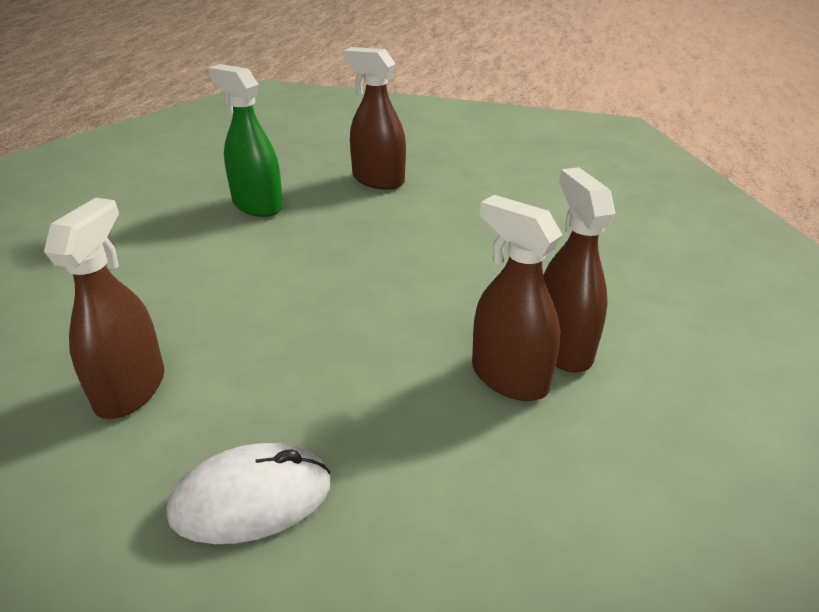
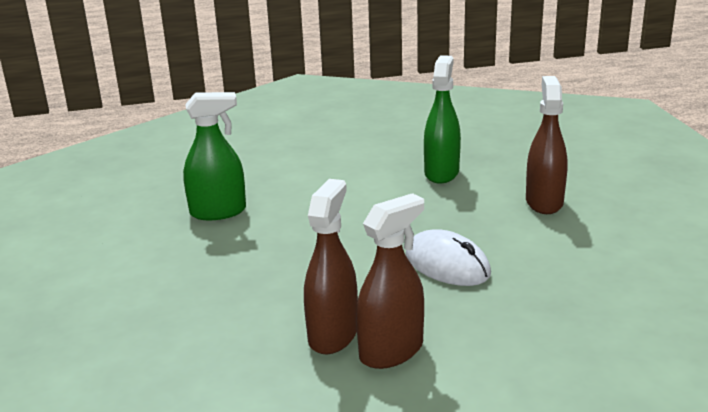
camera: 65 degrees right, 10 degrees down
brown spray bottle [44,198,164,419] -> green spray bottle [183,92,246,220]
white mouse [167,443,331,544] -> white mouse moved to [406,229,491,286]

